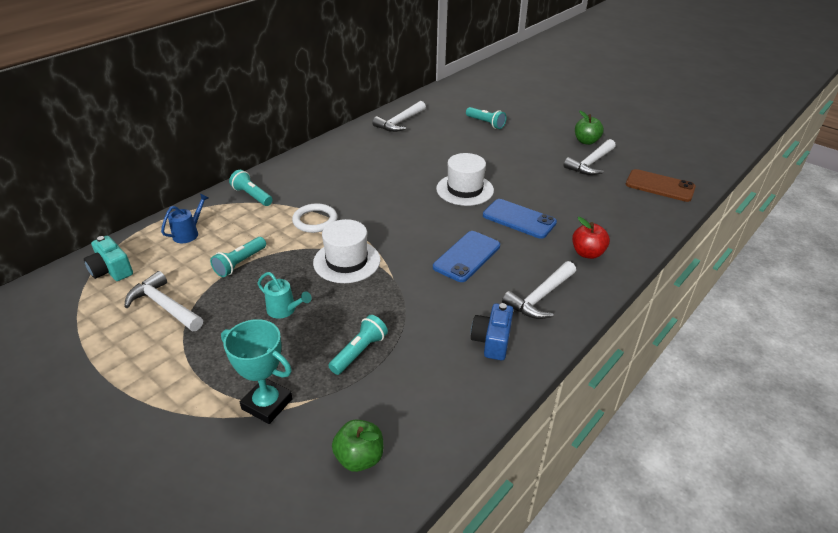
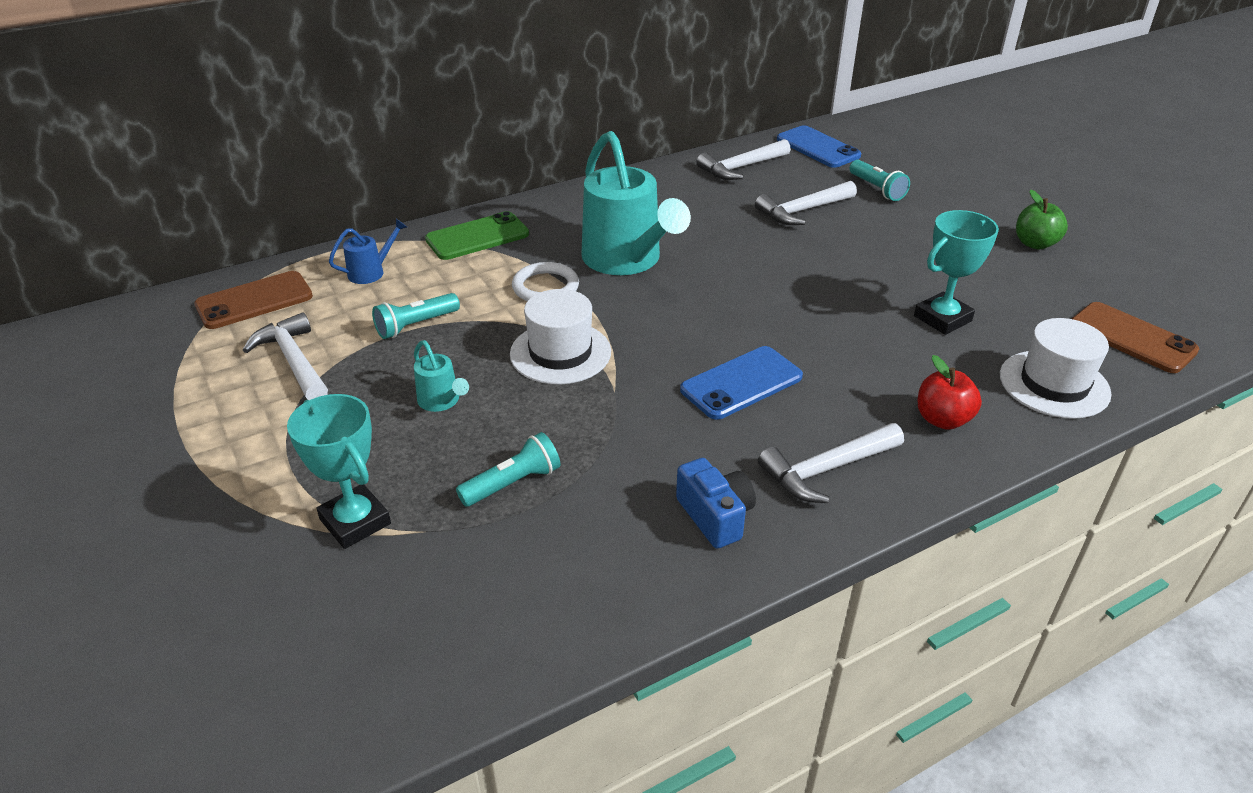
camera: 20 degrees right, 0 degrees up
turquoise camera [84,236,133,281] -> brown phone [194,271,313,329]
turquoise flashlight [229,170,273,206] -> green phone [425,211,529,260]
green apple [332,419,383,472] -> none
white hat [436,153,494,206] -> white hat moved to [1000,318,1112,419]
blue camera [471,303,513,360] -> blue camera turned 120 degrees clockwise [676,458,756,549]
blue phone [483,199,557,239] -> blue phone moved to [777,125,861,168]
white hammer [563,139,616,175] -> white hammer moved to [755,181,857,225]
none -> turquoise watering can [581,131,691,275]
none -> turquoise trophy [914,210,999,335]

